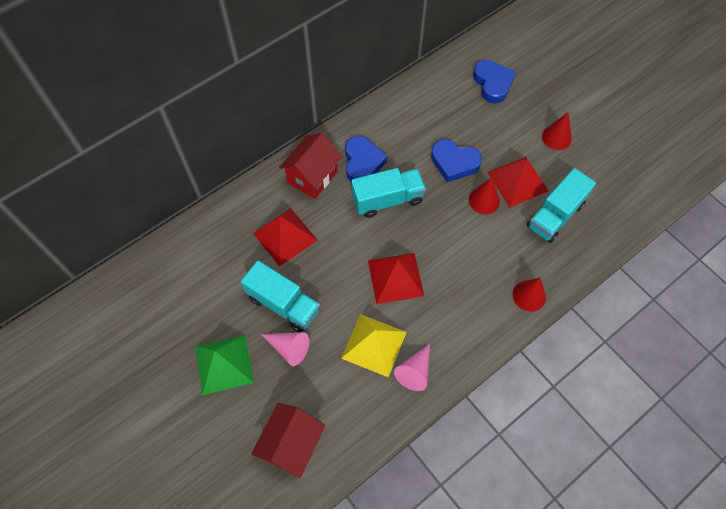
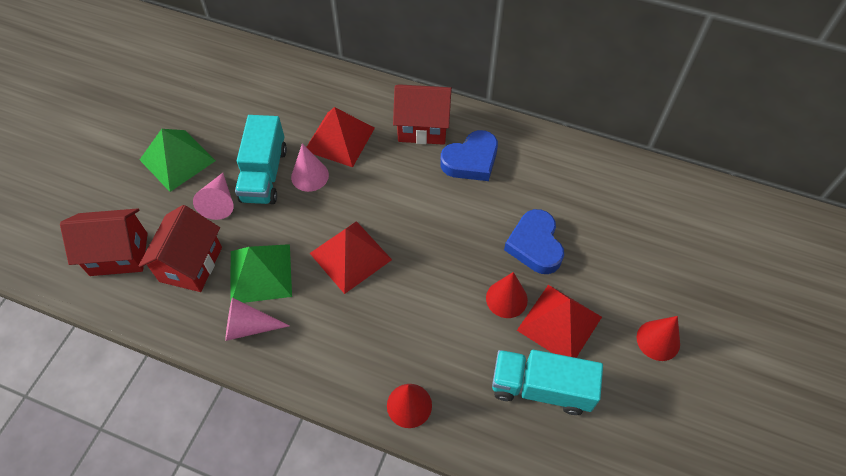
camera: 60 degrees right, 5 degrees down
yellow pyramid [341,314,406,377] -> green pyramid [230,244,292,304]
turquoise truck [351,168,426,218] -> none
blue heart [473,60,516,104] -> none
none -> red house [139,205,222,292]
none -> pink cone [291,144,329,192]

